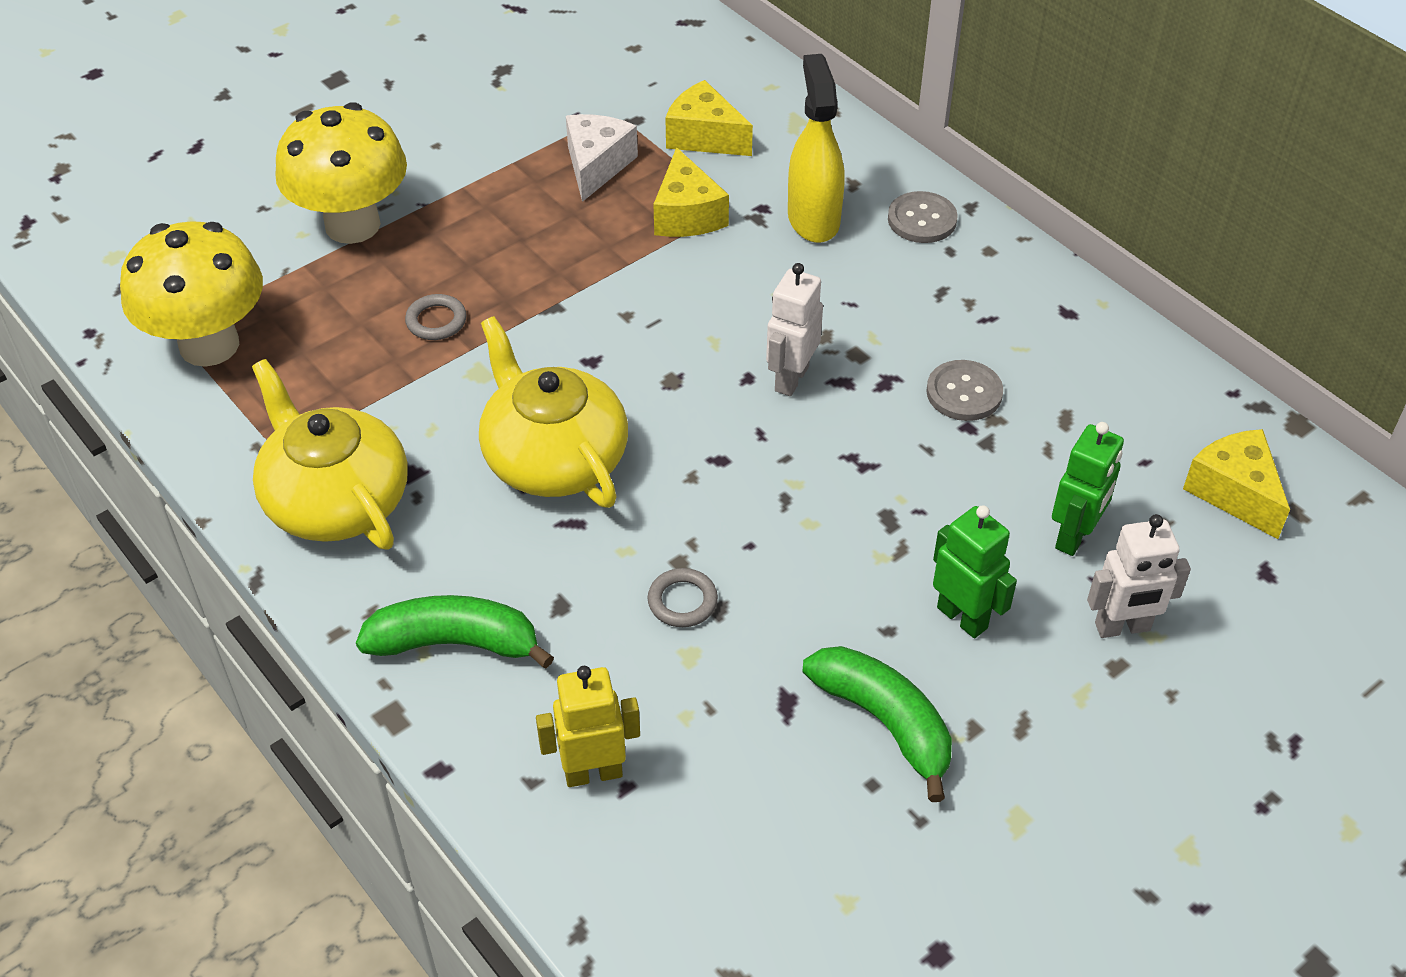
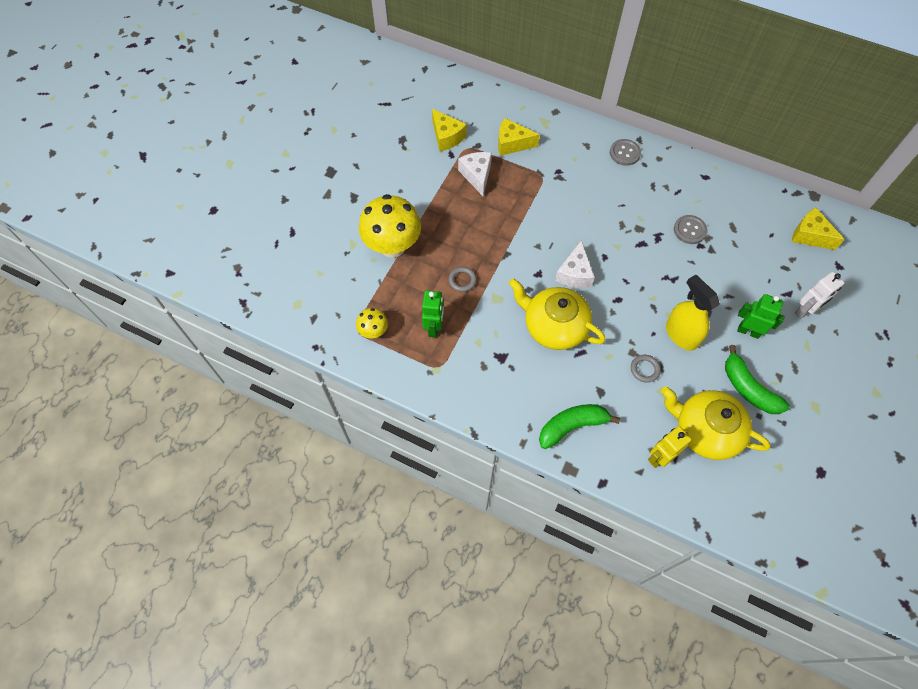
camera: 25 degrees left, 15 degrees up
yellow mushroom [120,221,263,367] -> yellow mushroom [356,308,388,338], size x0.49
yellow teapot [252,359,408,550] -> yellow teapot moved to [661,386,771,460]
yellow cheese [653,147,729,237] -> yellow cheese moved to [432,109,467,151]
white robot [766,263,823,396] -> none
yellow spray bottle [788,54,845,243] -> yellow spray bottle moved to [666,274,720,351]
green banana [802,646,952,802] -> green banana turned 150 degrees counterclockwise [725,345,790,414]
green robot [1052,422,1124,556] -> green robot moved to [422,290,444,338]
none -> white cheese [555,240,595,288]

